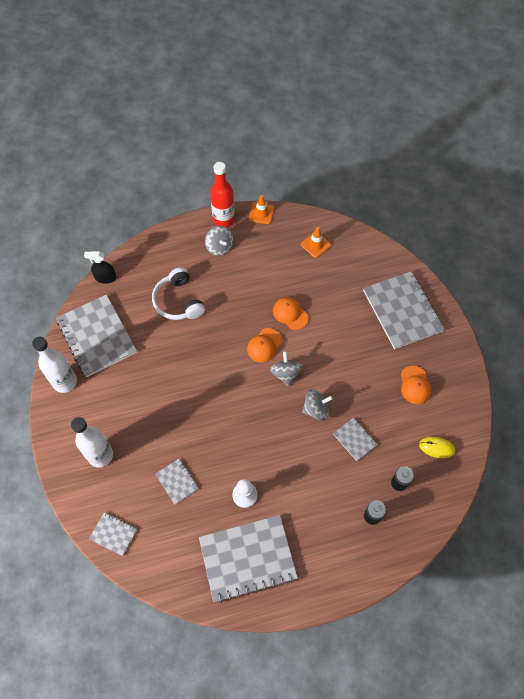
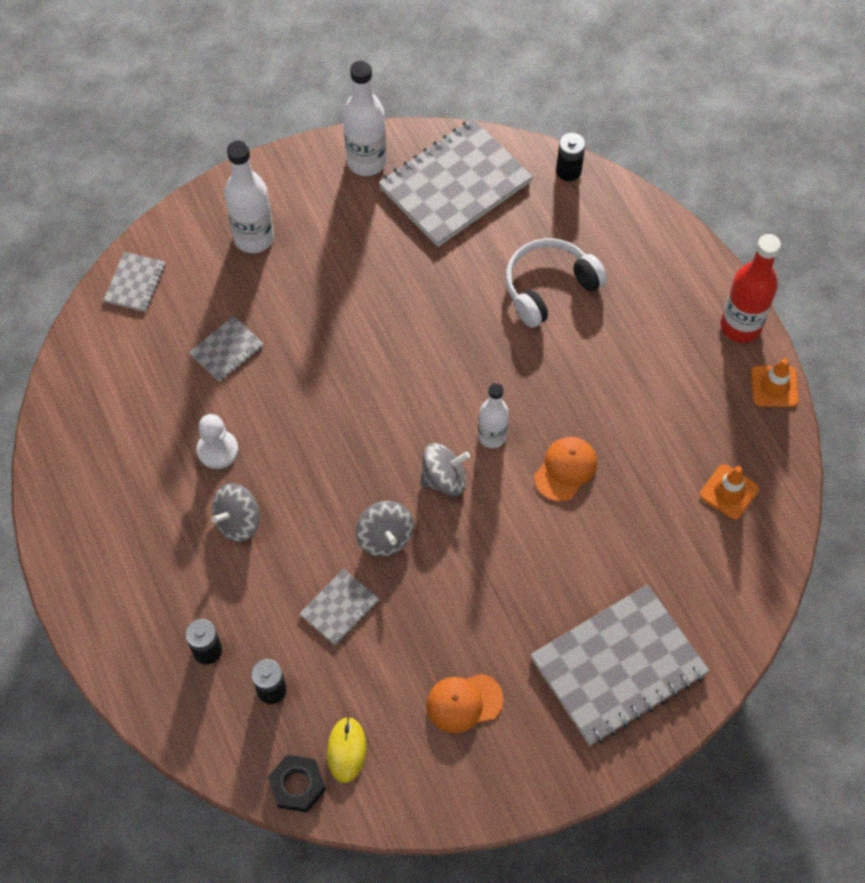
camera: 80 degrees right, 0 degrees up
black spray bottle [84,251,116,284] -> black battery [556,133,585,181]
grey notebook [199,515,298,603] -> none
grey spinning top [205,226,233,256] -> grey spinning top moved to [212,483,260,542]
orange cap [247,328,282,363] -> white bottle [479,383,509,448]
none -> black nut [268,755,326,812]

